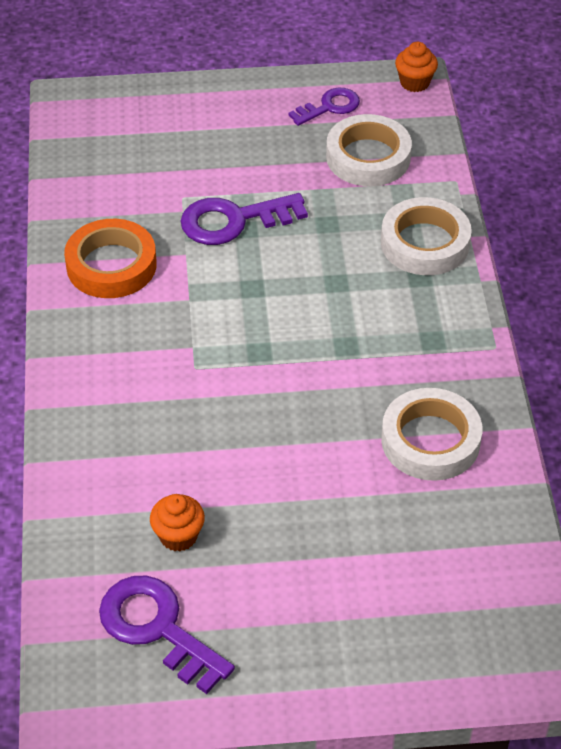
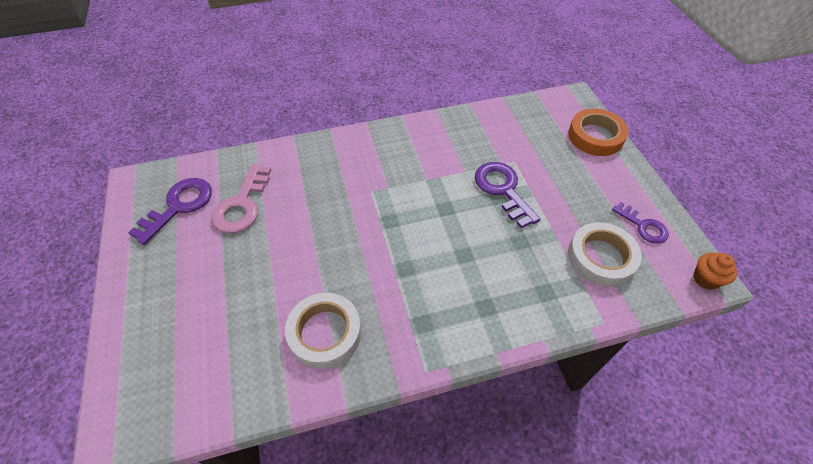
camera: 80 degrees right, 5 degrees up
orange tape [64,219,157,298] -> orange tape moved to [568,109,629,156]
orange cupcake [150,494,205,552] -> pink key [212,164,271,233]
white tape [381,197,472,275] -> none

